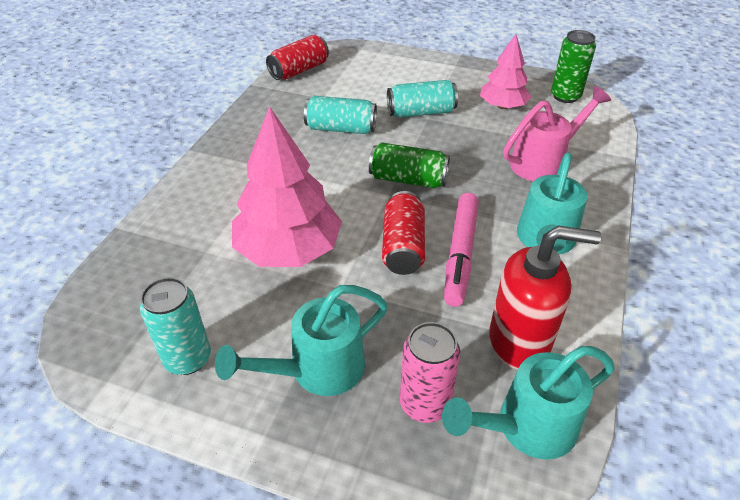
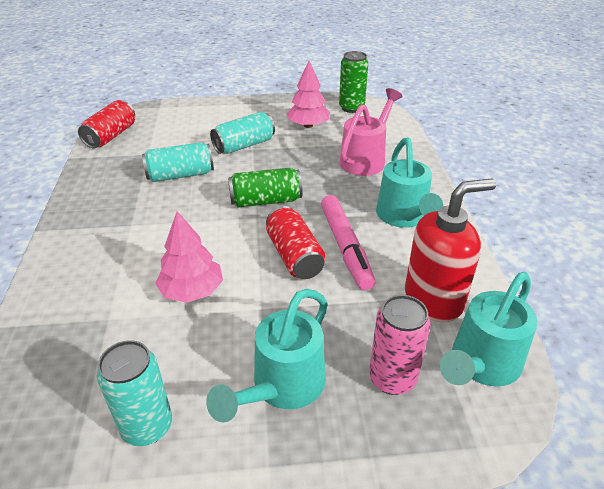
camera: 25 degrees left, 5 degrees down
pink tree [232,106,342,267] -> pink tree [155,211,223,303], size x0.61

